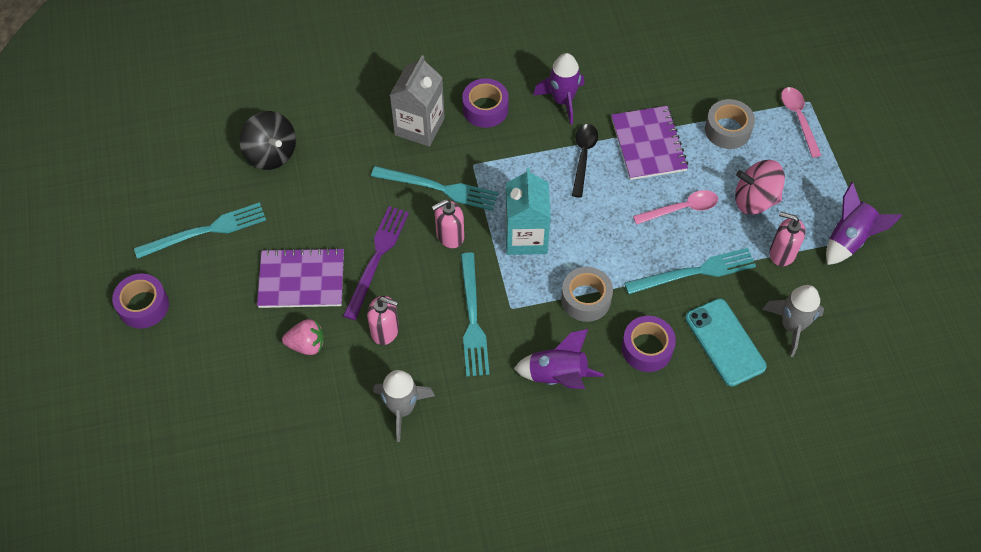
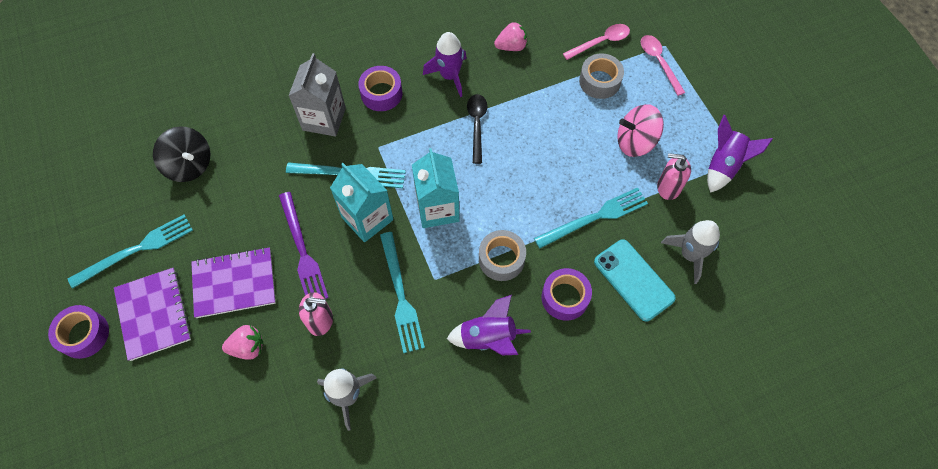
camera: 10 degrees left, 5 degrees up
purple fork [343,206,409,320] -> purple fork turned 150 degrees clockwise [279,192,329,299]
pink soap dispenser [432,199,464,248] -> turquoise carton [330,163,394,242]
purple notebook [611,106,688,180] -> purple notebook moved to [114,268,191,361]
pink spoon [633,190,718,225] -> pink spoon moved to [563,24,630,60]
none -> pink strawberry [494,22,527,51]

